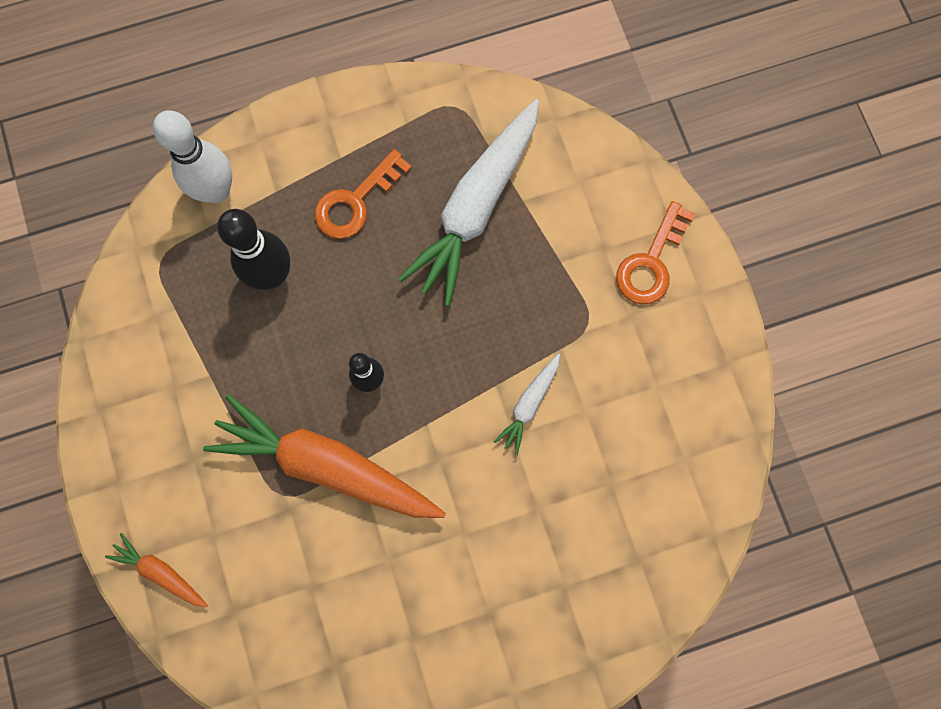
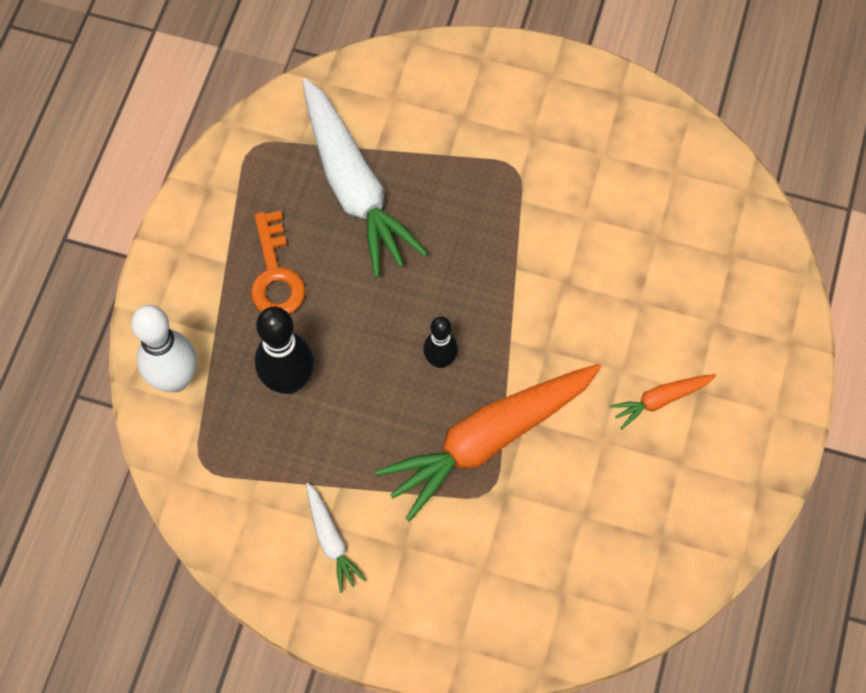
camera: 55 degrees left, 10 degrees down
orange carrot [105,533,208,608] -> orange carrot moved to [609,374,716,429]
white carrot [493,354,560,455] -> white carrot moved to [306,483,366,593]
orange key [616,201,695,304] -> none

